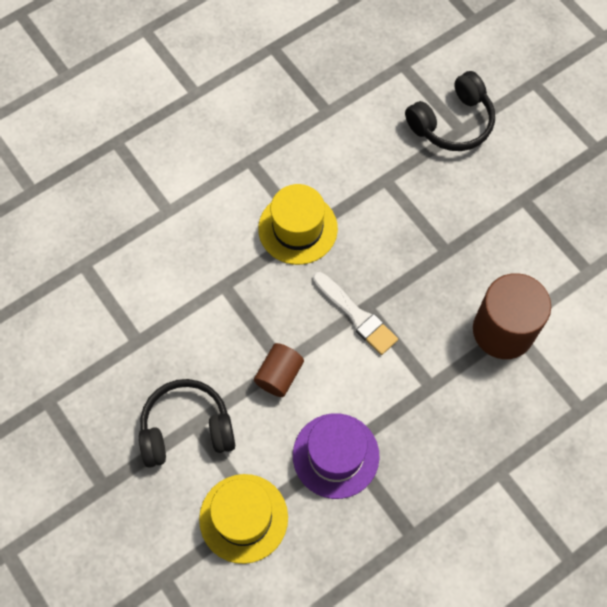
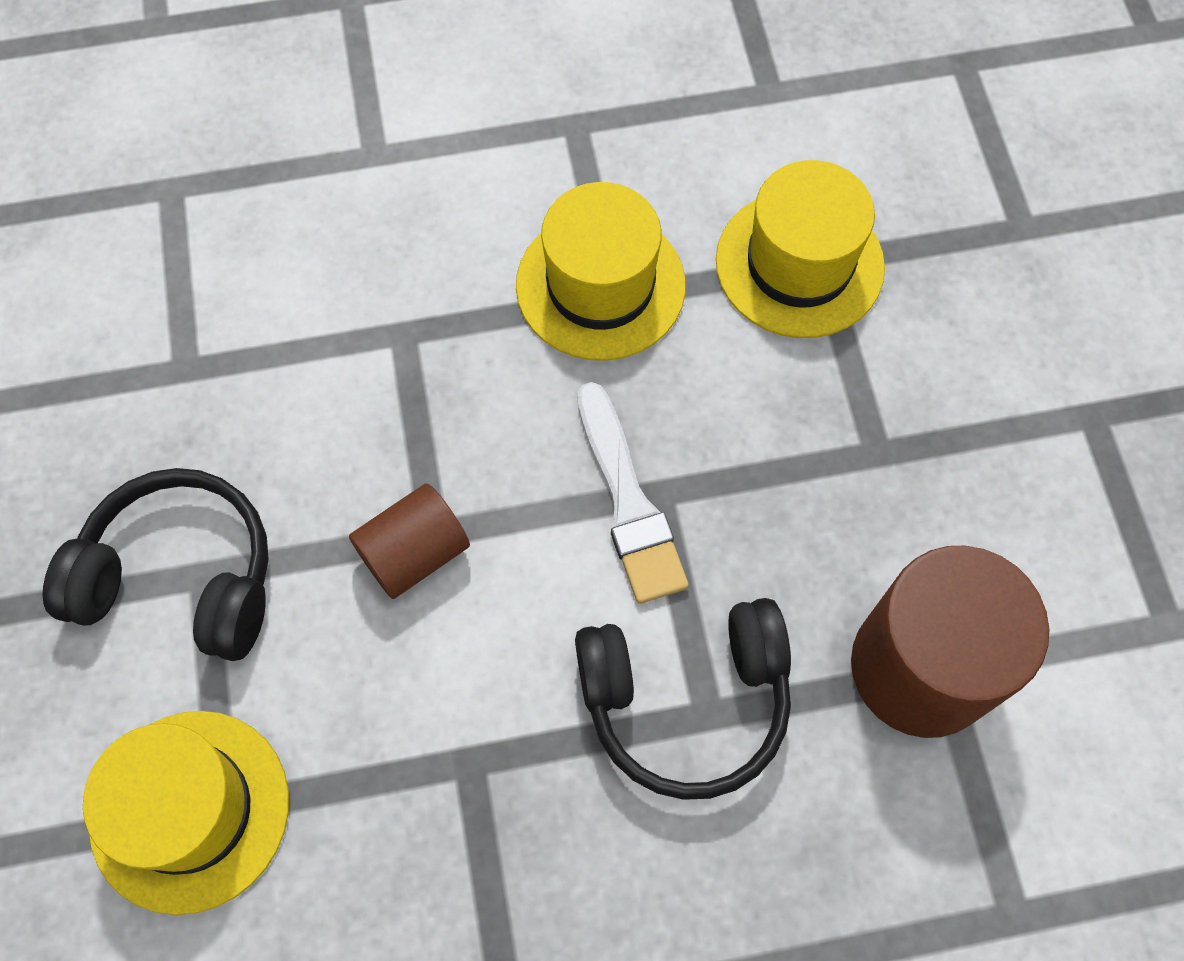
camera: 25 degrees right, 0 degrees up
purple hat [293,413,379,499] -> none
black headphones [405,71,495,151] -> black headphones moved to [575,598,791,800]
none -> yellow hat [716,160,885,338]

